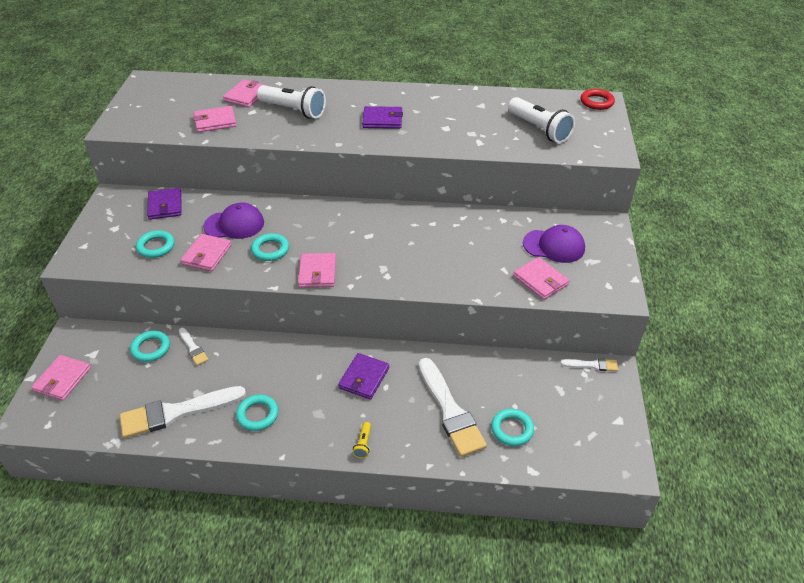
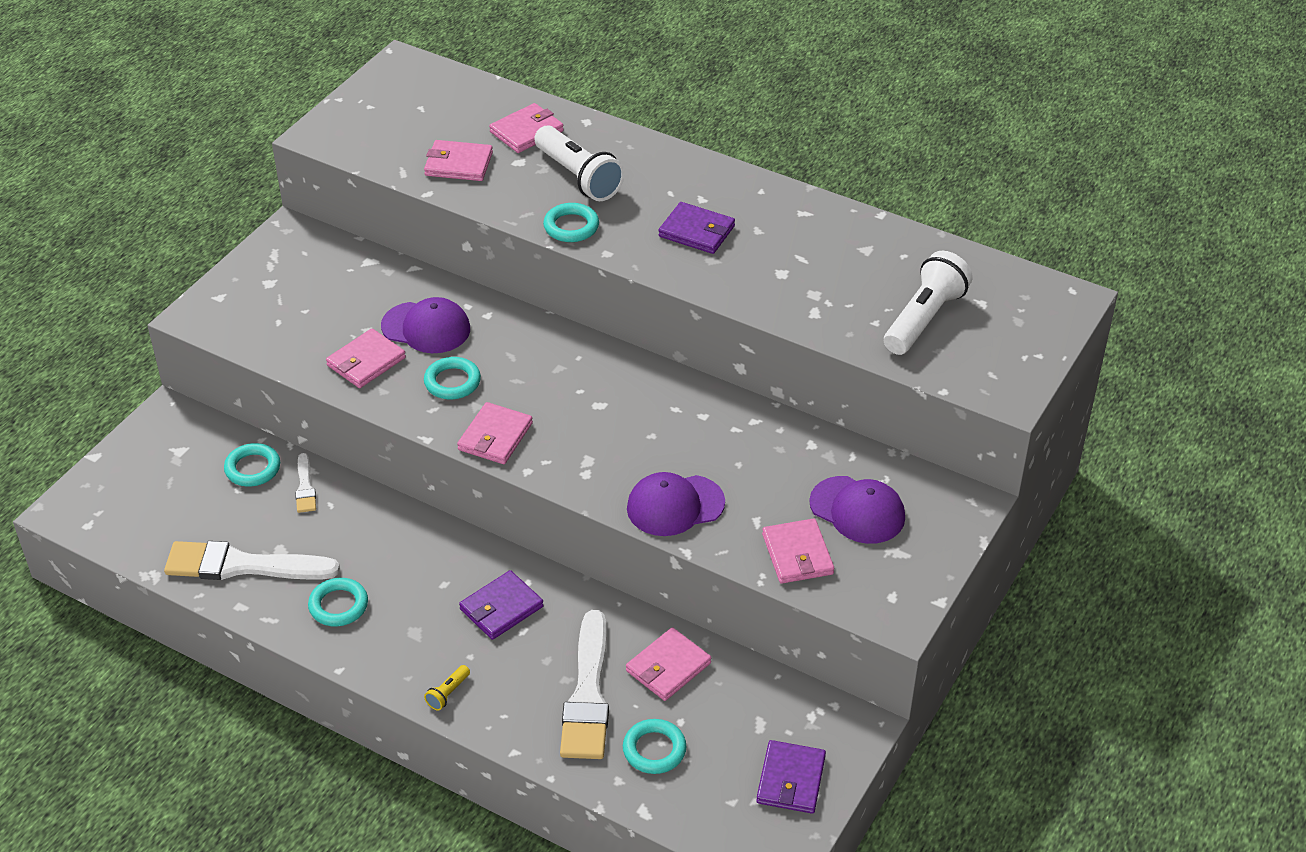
camera: 25 degrees right, 0 degrees up
pink wallet [31,355,91,401] -> pink wallet moved to [626,627,711,701]
turquoise ring [136,230,174,258] -> turquoise ring moved to [543,203,599,242]
purple wallet [147,188,182,220] -> purple wallet moved to [756,740,826,814]
white flashlight [508,97,575,143] -> white flashlight turned 135 degrees counterclockwise [884,251,973,355]
white brush [561,358,618,371] -> none
red ring [581,89,615,110] -> none
none -> purple cap [627,472,725,536]

